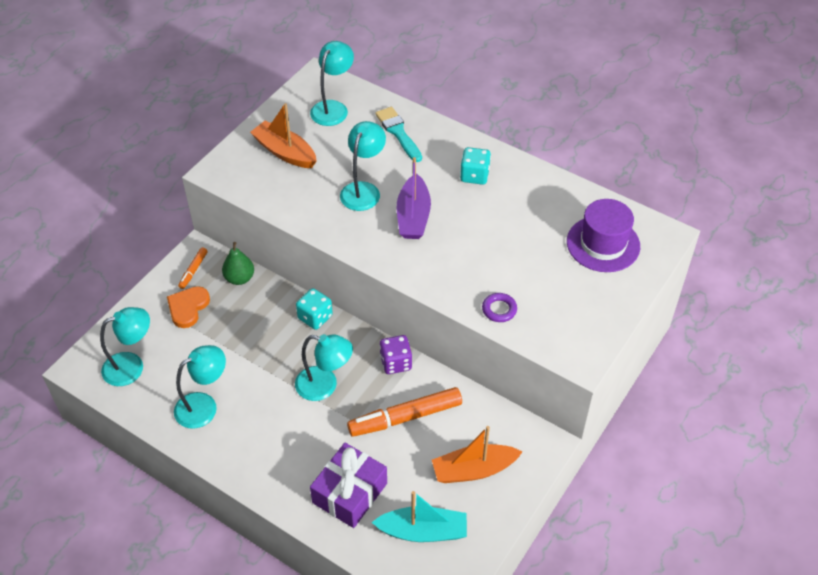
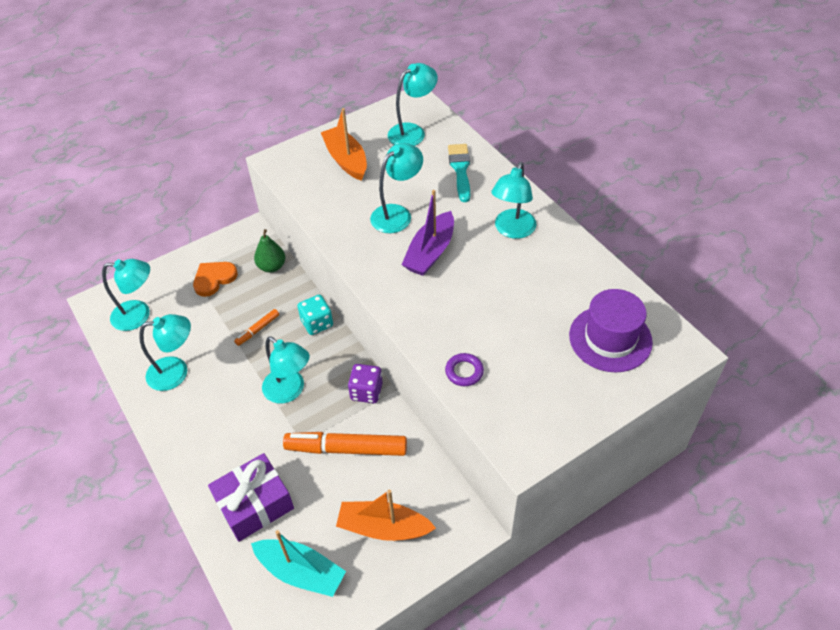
camera: 25 degrees right, 0 degrees up
orange marker [178,247,208,289] -> orange marker moved to [234,309,279,346]
turquoise dice [460,147,491,185] -> turquoise lamp [491,162,536,239]

